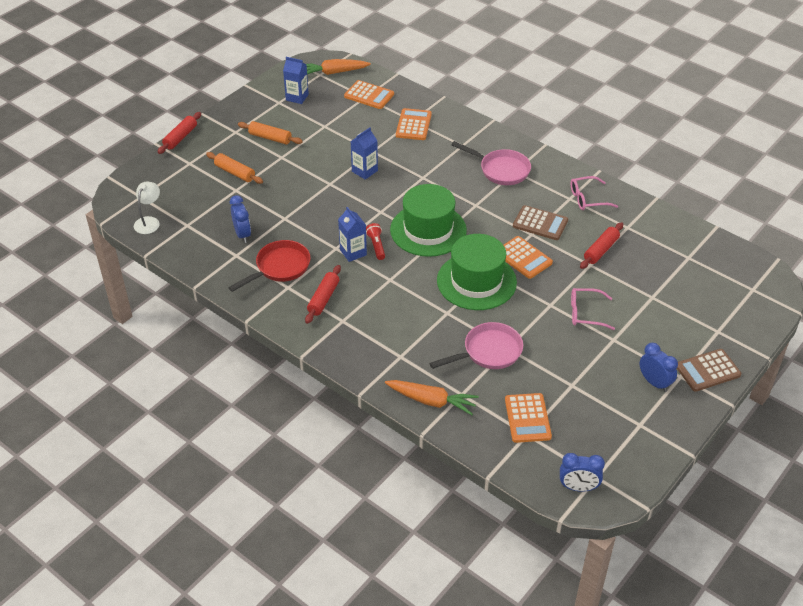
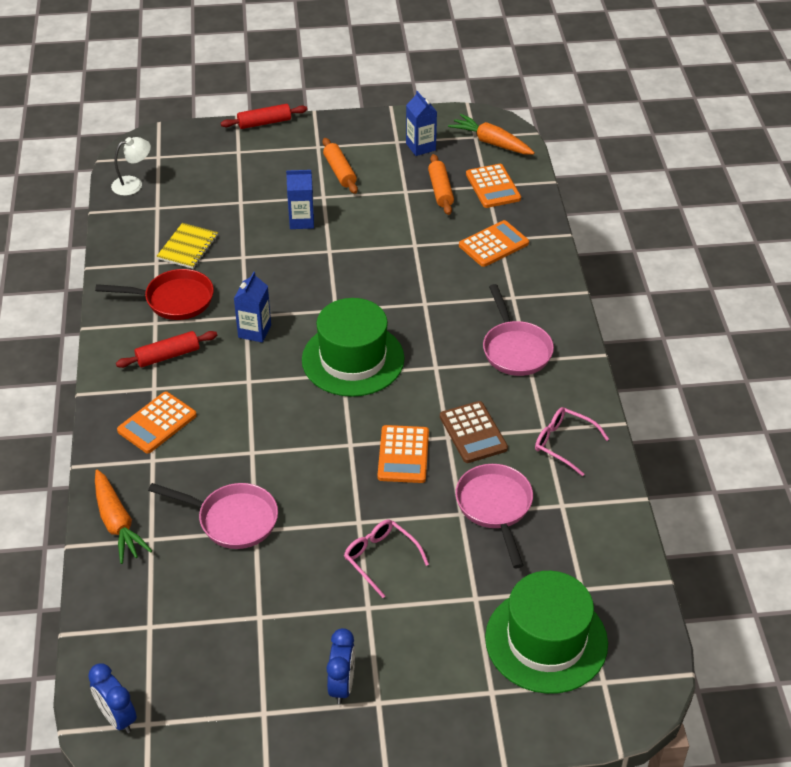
camera: 45 degrees right, 0 degrees up
orange rolling pin [206,152,263,184] -> orange rolling pin moved to [428,154,454,215]
blue clock [230,195,251,243] -> yellow notebook [156,223,218,269]
blue carton [350,127,378,180] -> blue carton moved to [286,170,314,229]
red flashlight [366,223,385,260] -> none
green hat [437,234,517,310] -> green hat moved to [485,571,608,694]
orange calculator [505,393,552,443] -> orange calculator moved to [117,392,197,453]
red rolling pin [580,222,623,269] -> pink pan [455,464,533,568]
brown calculator [677,349,741,392] -> none

